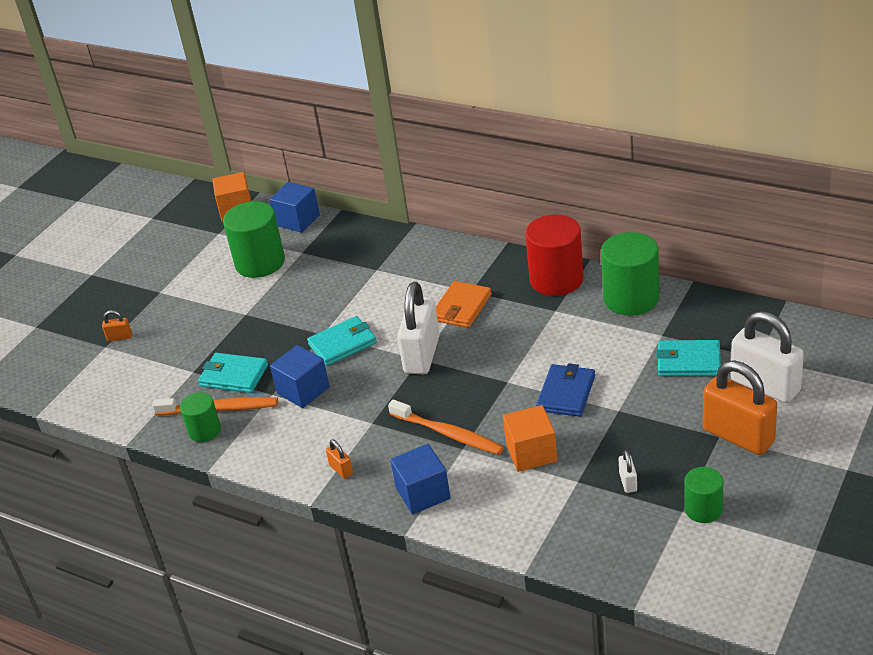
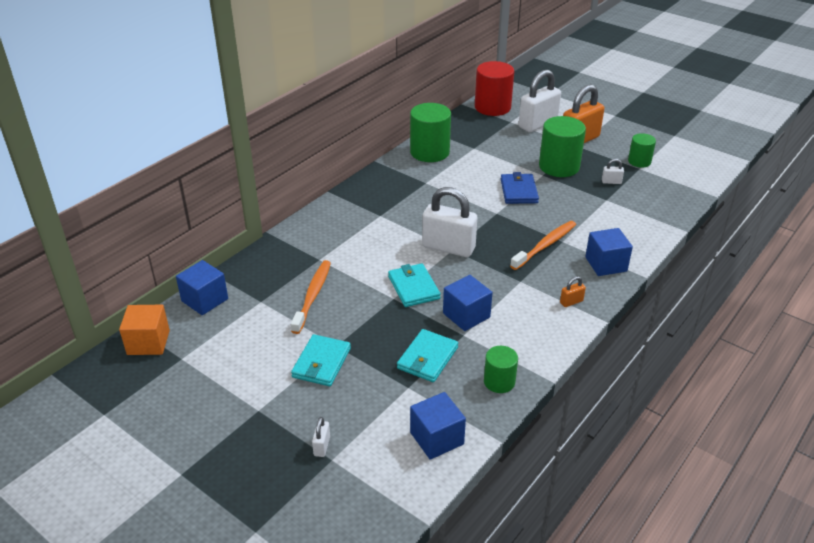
camera: 85 degrees left, 0 degrees up
orange padlock [102,310,132,341] -> white padlock [312,417,330,457]
orange toothbrush [152,397,278,415] -> orange toothbrush moved to [291,260,331,334]
green cylinder [223,201,285,278] -> green cylinder moved to [539,116,586,177]
orange wallet [436,281,492,328] -> none
orange cube [503,405,557,472] -> none
red cylinder [525,215,584,296] -> red cylinder moved to [475,61,514,116]
blue wallet [536,363,595,417] -> blue wallet turned 60 degrees clockwise [501,172,539,204]
turquoise wallet [656,340,721,376] -> turquoise wallet moved to [291,334,351,386]
none -> blue cube [410,392,466,460]

